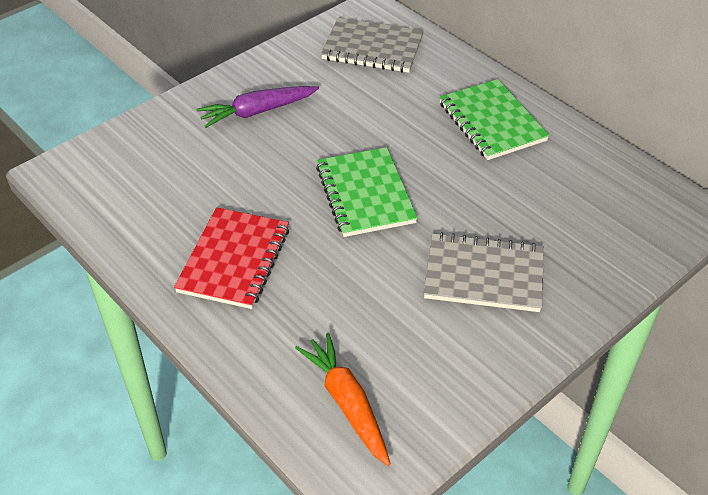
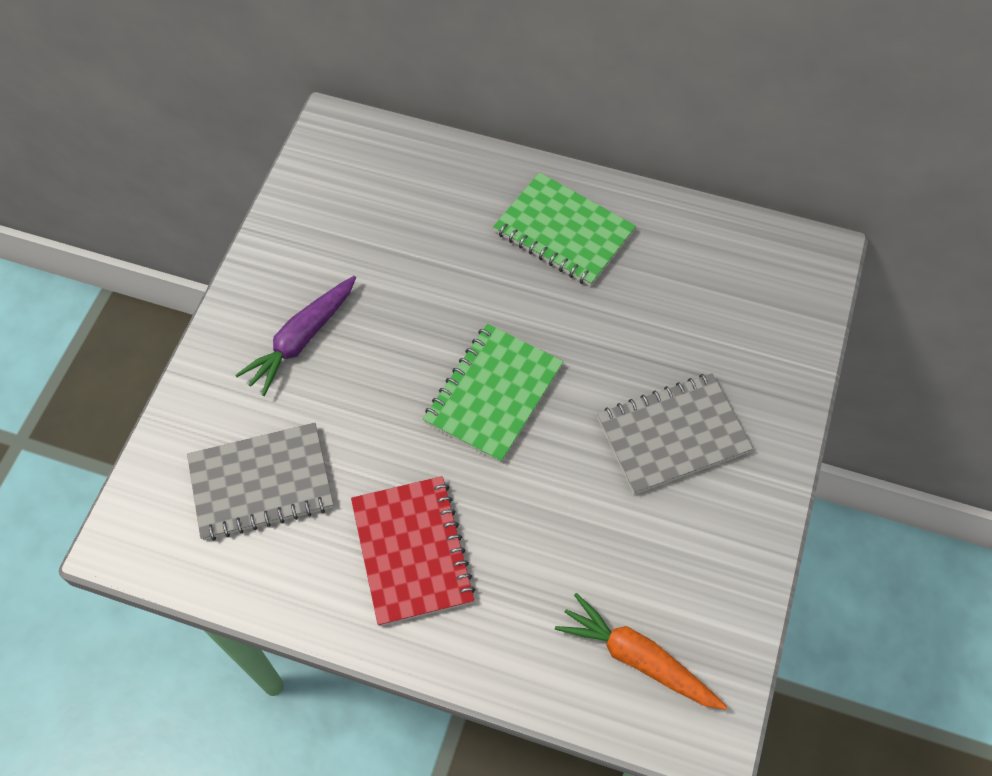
camera: 30 degrees left, 15 degrees up
green notebook [316,147,418,237] -> green notebook turned 75 degrees clockwise [423,323,563,463]
grey notebook [321,18,423,73] -> grey notebook moved to [187,423,334,541]

